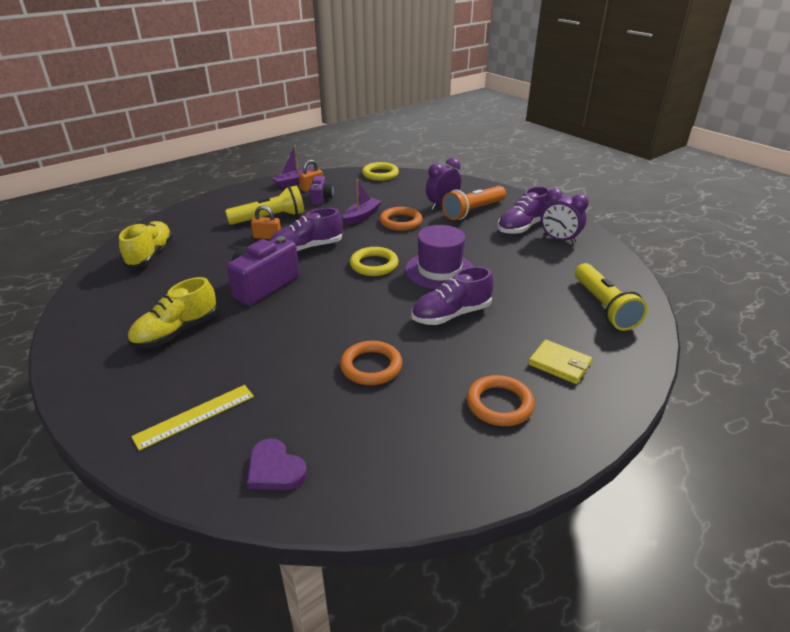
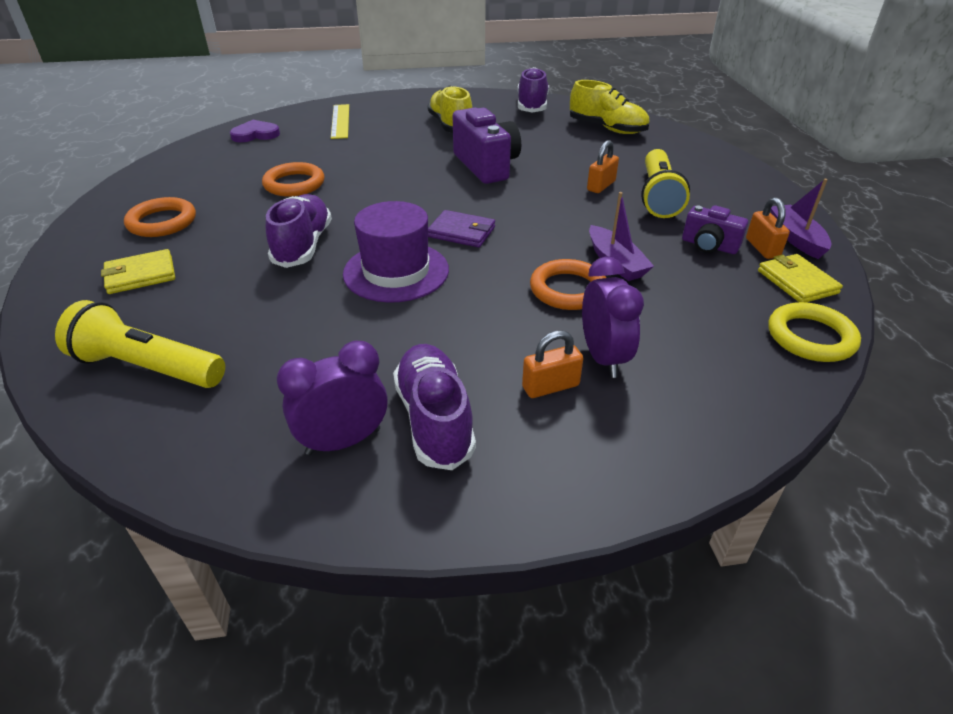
camera: 120 degrees right, 5 degrees up
purple shoe [270,208,343,252] -> purple shoe moved to [517,67,549,112]
yellow ring [350,247,399,276] -> purple wallet [428,210,495,247]
orange flashlight [442,186,506,220] -> orange padlock [522,330,583,398]
none -> yellow wallet [758,254,843,302]

